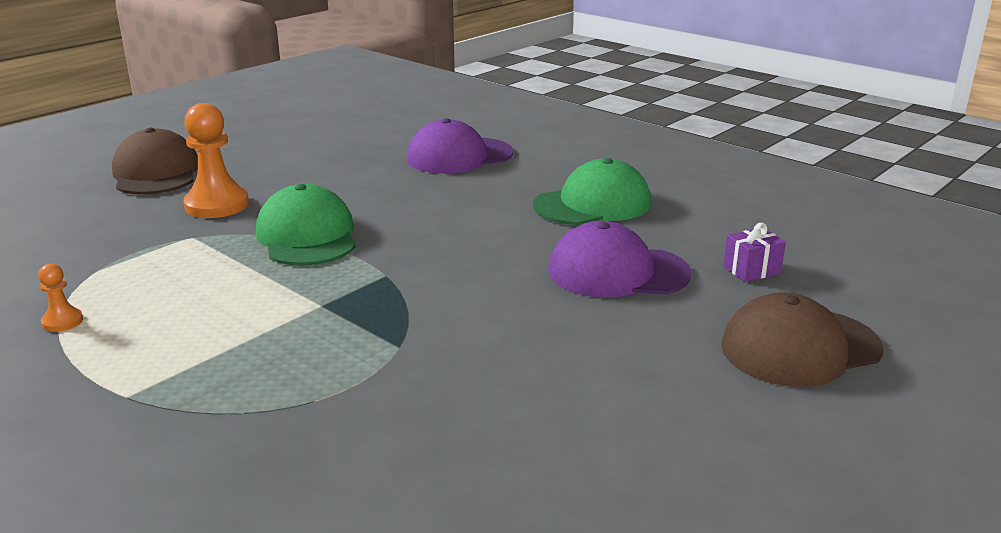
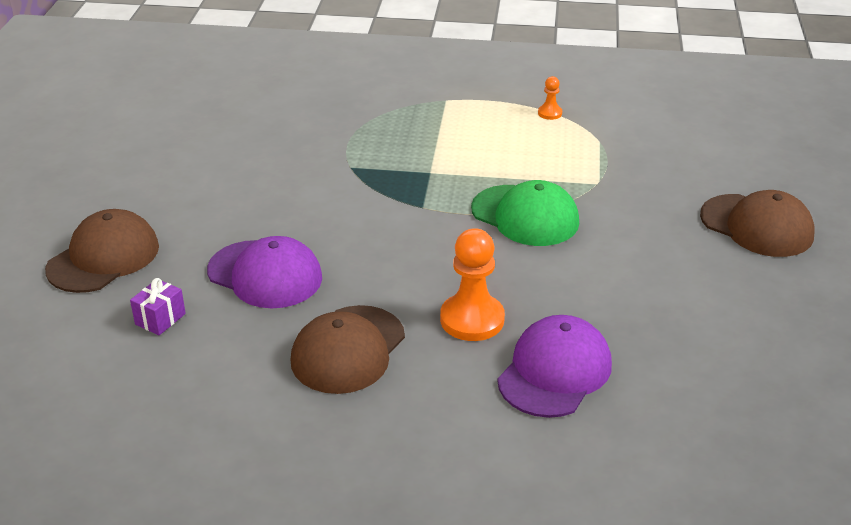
camera: 145 degrees right, 10 degrees up
orange pawn [183,103,249,218] -> orange pawn moved to [440,228,505,341]
green cap [533,158,651,225] -> brown cap [291,305,405,394]
purple cap [548,221,692,297] -> purple cap turned 60 degrees clockwise [207,236,322,308]

